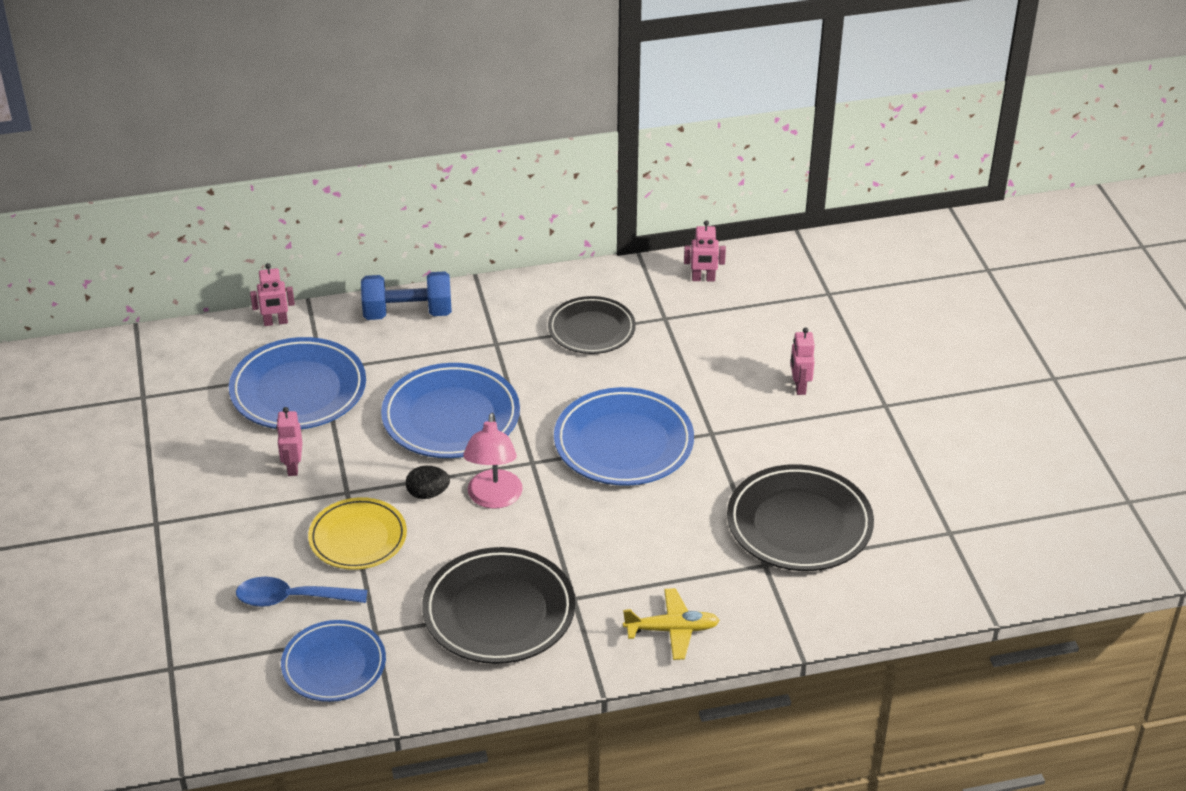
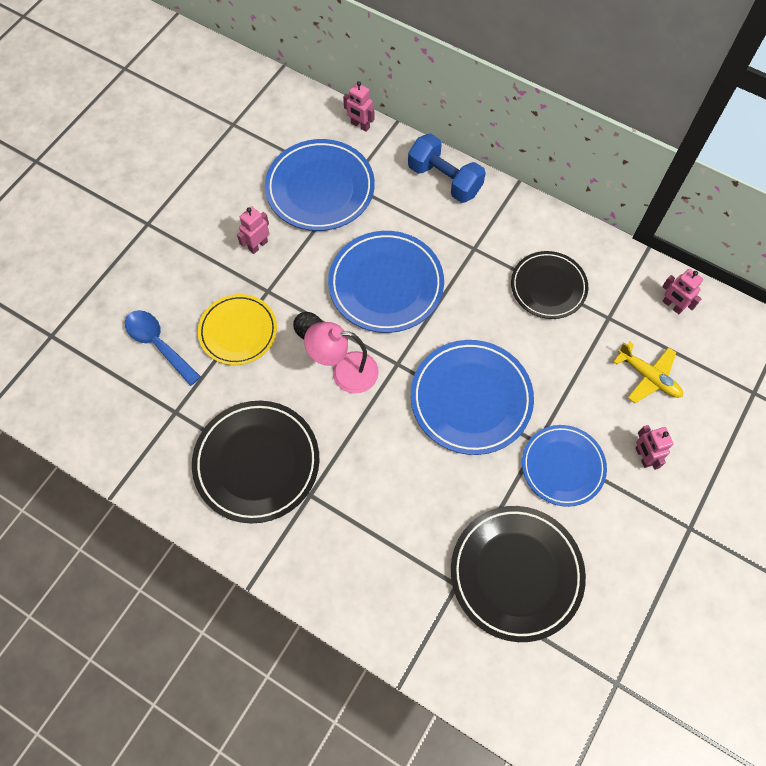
camera: 45 degrees right, 25 degrees up
blue plate [281,620,386,702] -> blue plate moved to [522,425,607,507]
pink lamp [463,413,523,509] -> pink lamp turned 45 degrees clockwise [304,322,379,393]
yellow plane [623,588,720,660] -> yellow plane moved to [613,342,683,403]
pink robot [790,327,815,395] -> pink robot turned 60 degrees counterclockwise [635,425,674,470]

